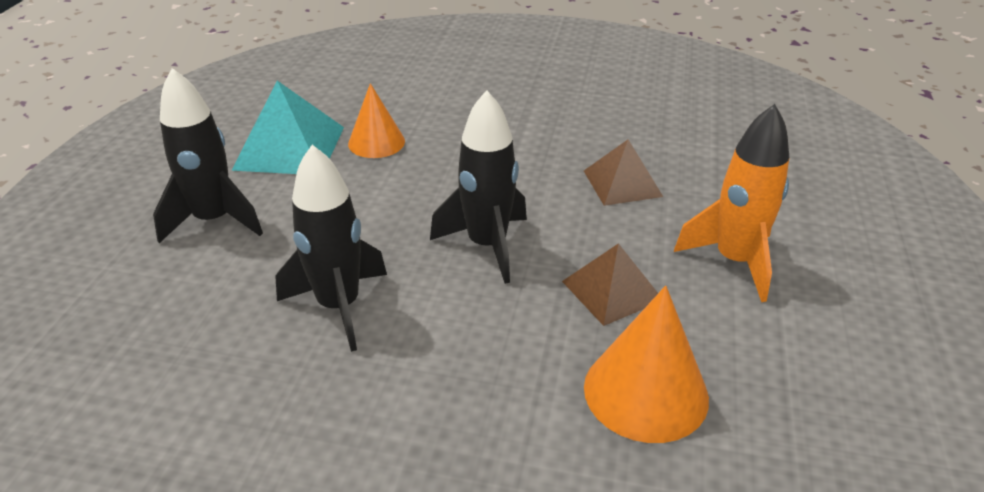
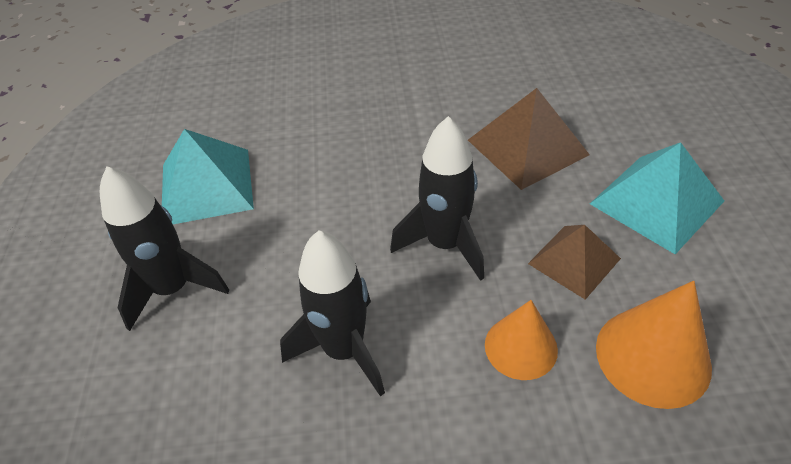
camera: 15 degrees left, 10 degrees up
orange cone [348,83,405,158] -> orange cone moved to [485,300,558,380]
brown pyramid [584,140,663,206] -> brown pyramid [468,88,590,190], size x1.54
orange rocket [674,104,789,302] -> turquoise pyramid [590,142,724,254]

